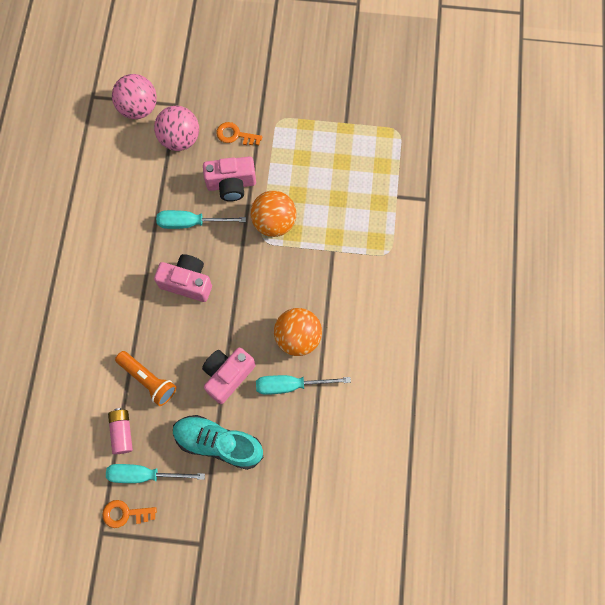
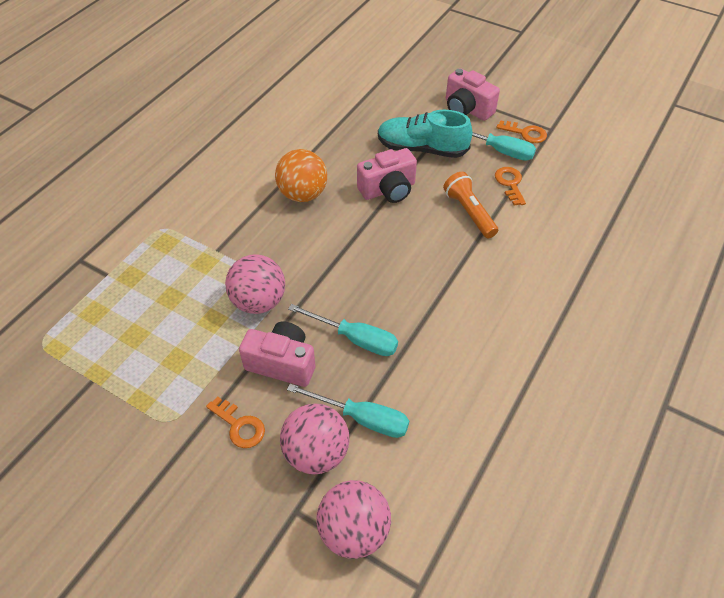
camera: 155 degrees left, 20 degrees down
pink battery [108,408,133,454] -> orange key [495,167,526,206]
pink camera [154,254,212,302] -> pink camera moved to [446,68,500,121]
turquoise shoe [173,415,264,470] -> turquoise shoe turned 150 degrees clockwise [378,110,472,158]
orange ball [250,191,296,237] -> pink ball [225,254,285,314]
turquoise screwdriver [256,375,351,395] -> turquoise screwdriver moved to [287,384,409,438]

